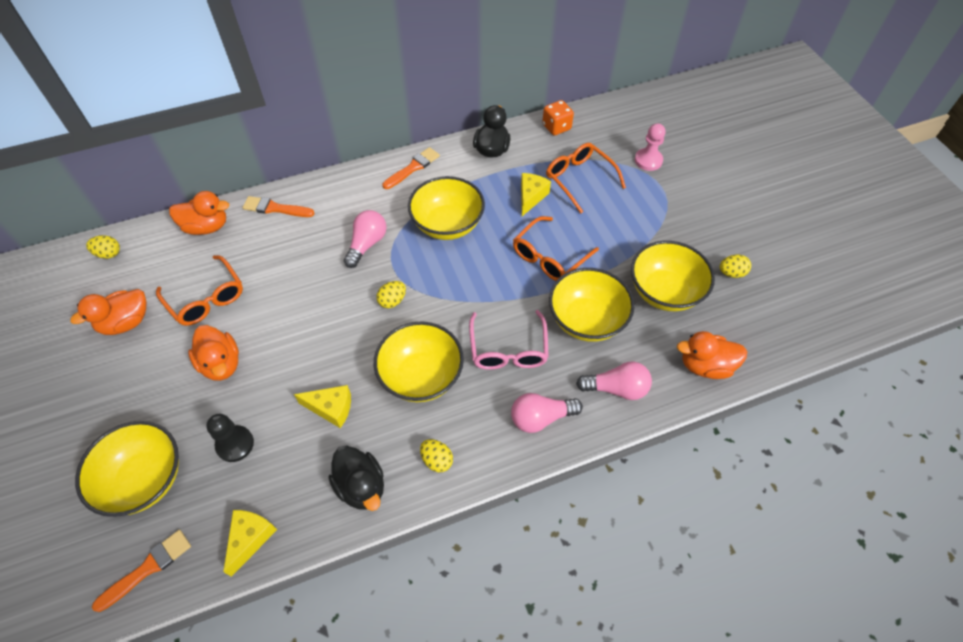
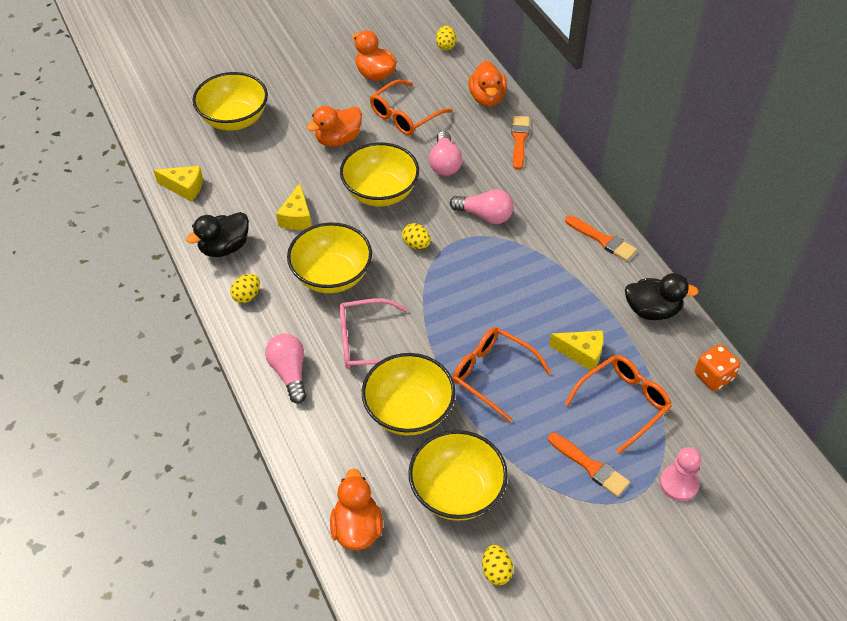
camera: 85 degrees right, 5 degrees down
orange brush [92,530,191,612] -> orange brush moved to [548,433,630,497]
black pawn [206,414,254,462] -> none
yellow bowl [408,176,485,240] -> yellow bowl moved to [340,142,419,206]
pink light bulb [576,362,652,400] -> pink light bulb moved to [429,131,462,176]

